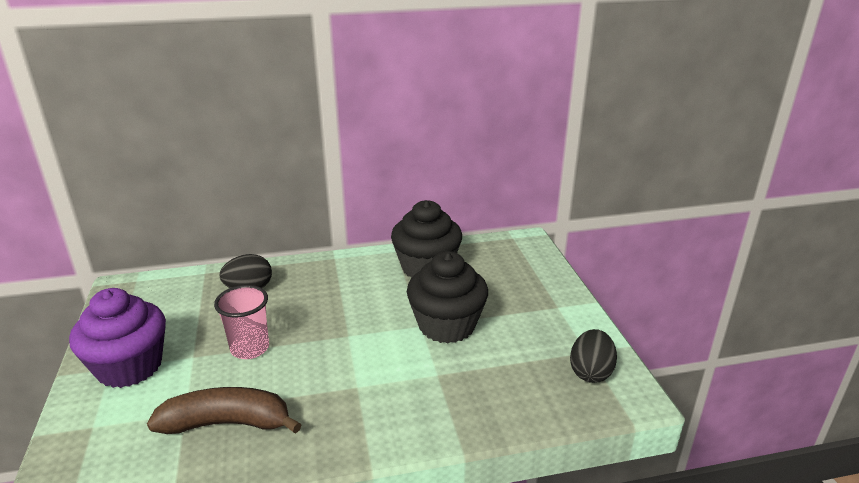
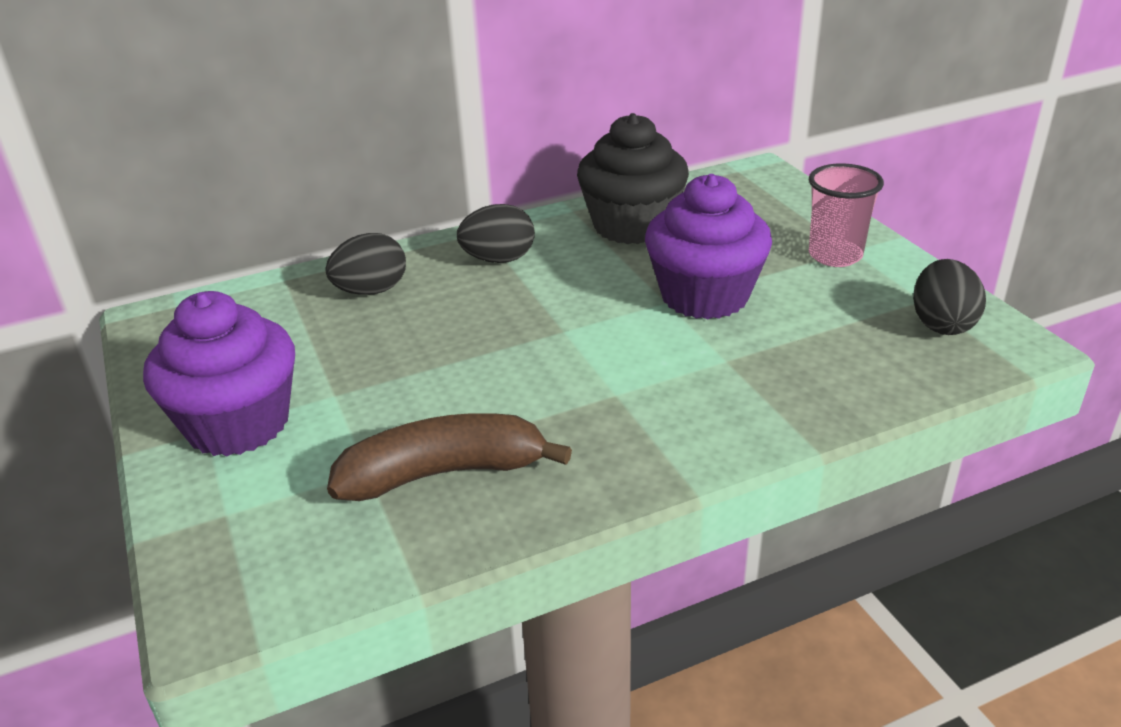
camera: 10 degrees left, 5 degrees up
pink cup [214,285,269,359] -> pink cup moved to [809,163,884,267]
black cupcake [407,251,488,343] -> purple cupcake [645,174,772,319]
none -> black egg [457,204,535,263]

